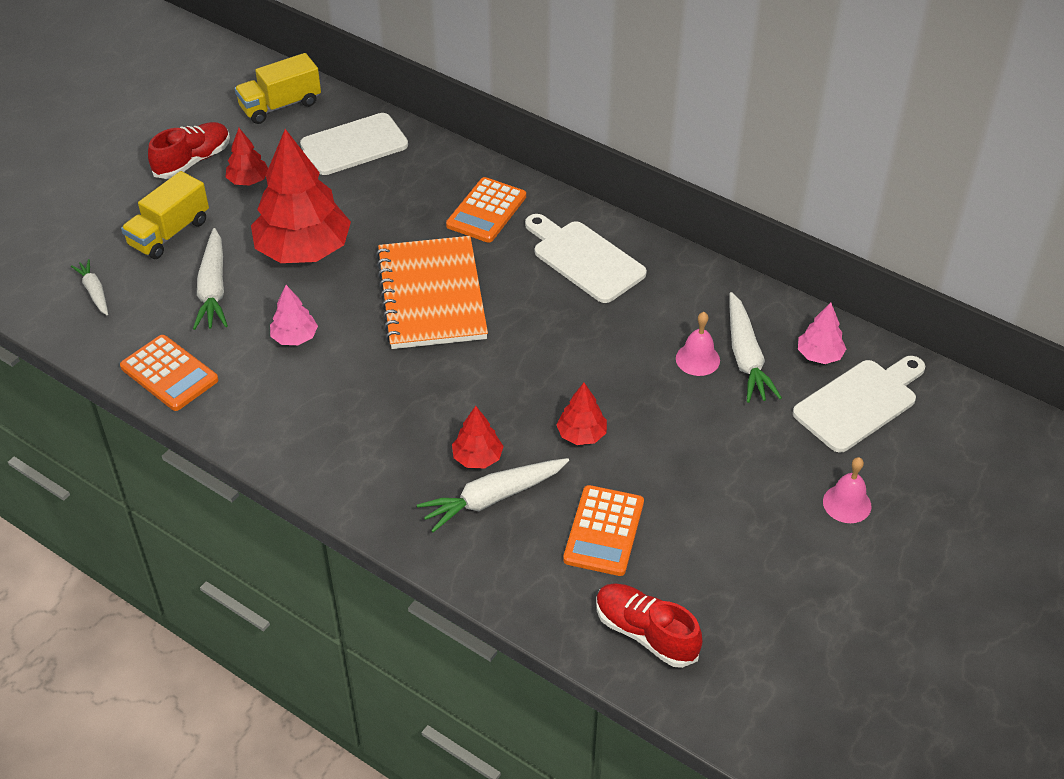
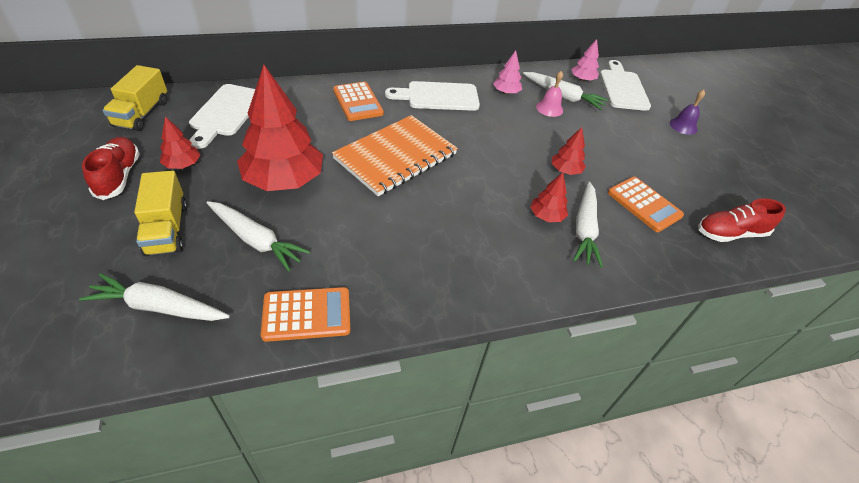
camera: 55 degrees left, 0 degrees up
white carrot [71,259,108,315] -> white carrot [79,273,230,321], size x1.68
pink tree [270,285,318,345] -> pink tree moved to [493,51,522,94]
orange notebook [376,236,488,349] -> orange notebook turned 75 degrees counterclockwise [332,115,458,196]
pink bell [823,457,871,523] -> purple bell [670,90,705,135]

